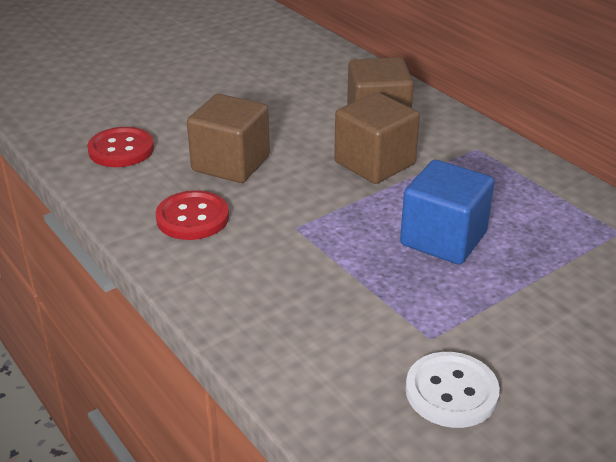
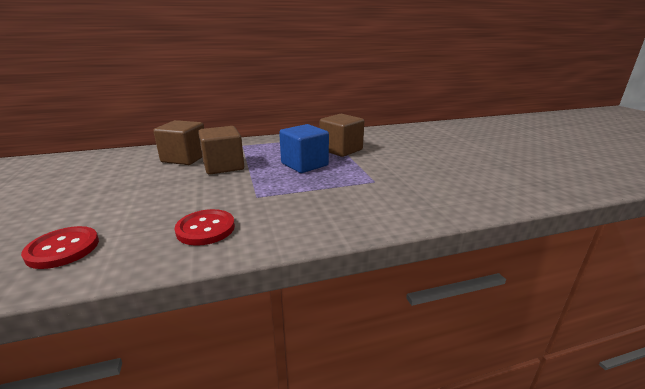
camera: 70 degrees left, 10 degrees down
brown cube [187,94,270,183] -> brown cube moved to [320,114,364,157]
white button [406,352,500,428] -> none

